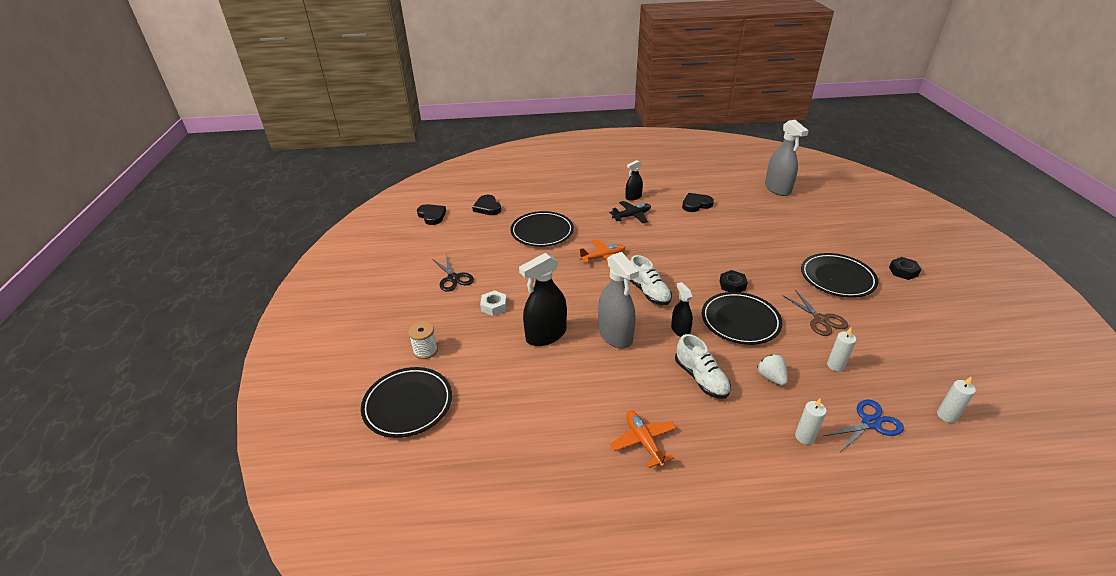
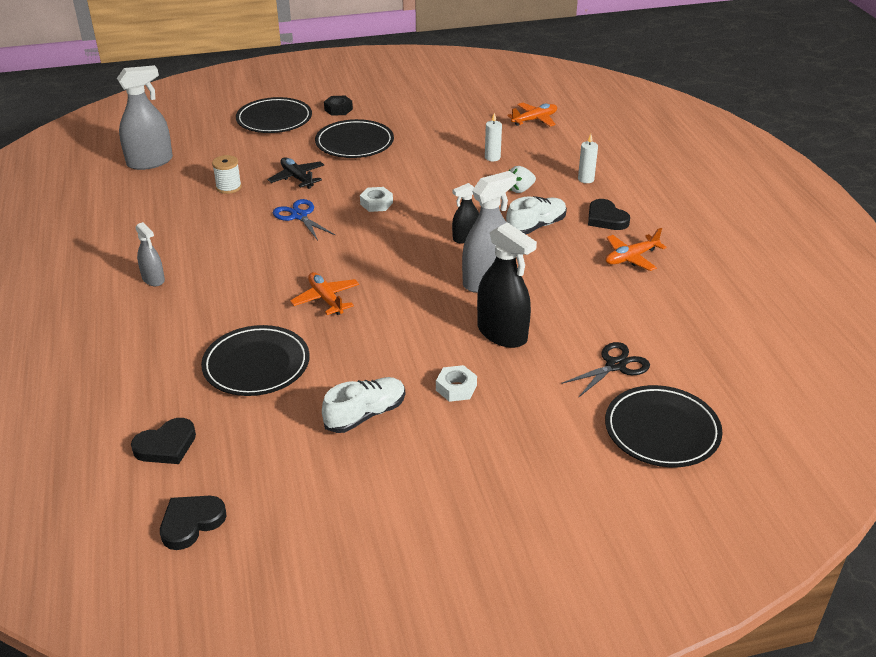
camera: 100 degrees left, 0 degrees up
white spool [408,322,438,359] -> white spool moved to [212,155,242,194]
black scissors [434,254,474,292] -> black scissors moved to [561,342,650,398]
black plane [609,201,651,223] -> black plane moved to [267,157,324,189]
black spray bottle [625,160,643,201] -> grey spray bottle [135,222,165,286]
white shoe [629,255,672,305] -> white shoe moved to [322,377,405,433]
black heart [682,193,714,212] -> black heart moved to [588,199,630,230]
black plate [702,292,782,345] -> black plate moved to [236,97,312,133]
black nut [720,270,748,292] -> white nut [360,187,393,212]
brown scissors [782,290,848,336] -> none
blue scissors [823,400,904,452] -> blue scissors moved to [273,199,335,240]
white candle [937,376,976,423] -> orange plane [507,103,557,126]

